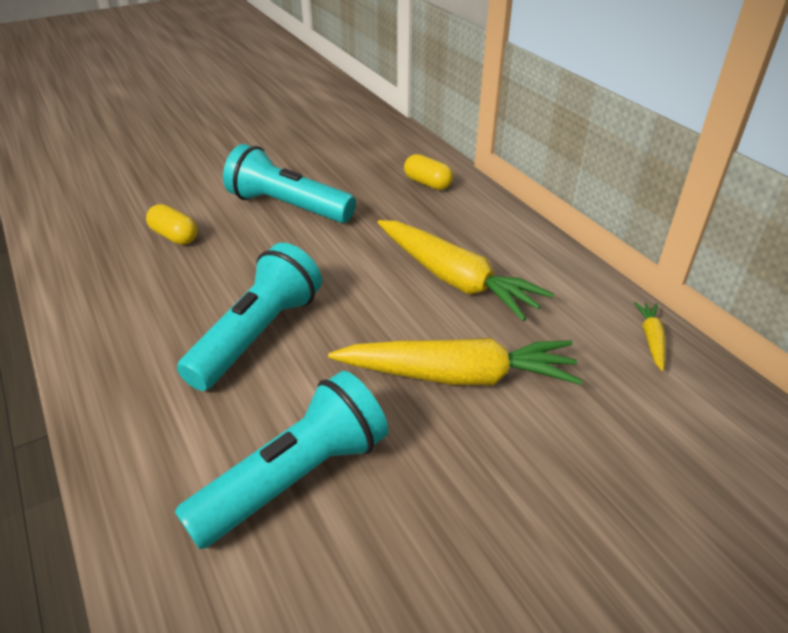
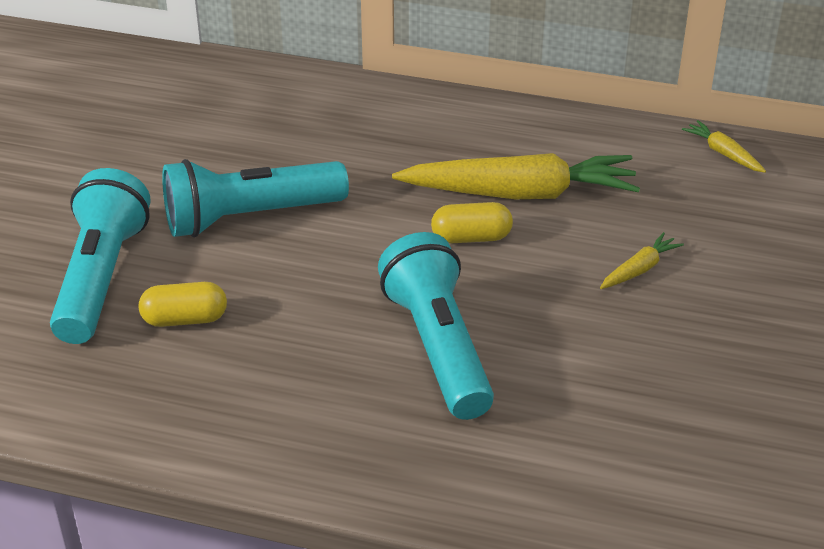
camera: 45 degrees left, 0 degrees up
turquoise flashlight [175,371,388,549] -> turquoise flashlight moved to [50,168,151,344]
yellow carrot [328,338,582,386] -> yellow carrot [600,232,684,289], size x0.43
yellow capsule [404,154,453,190] -> yellow capsule moved to [431,202,513,243]

